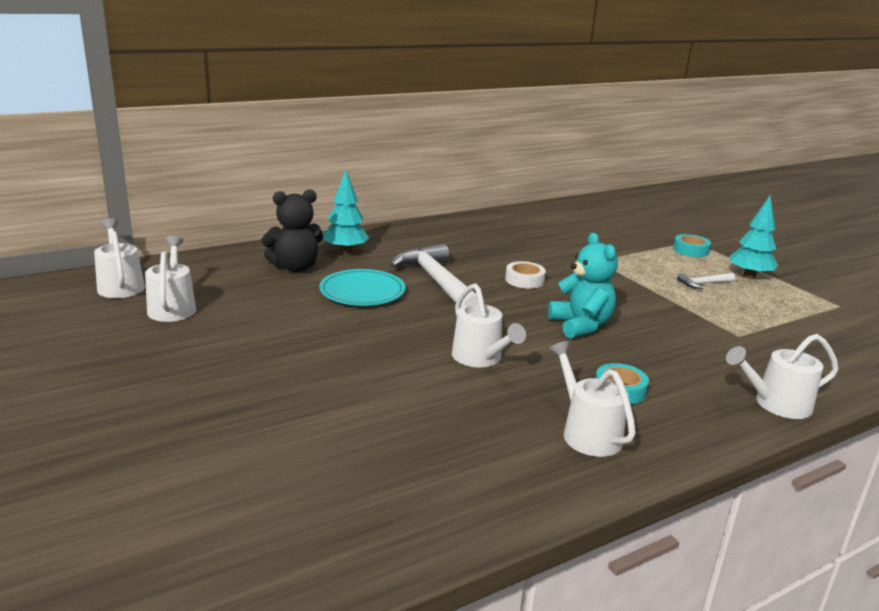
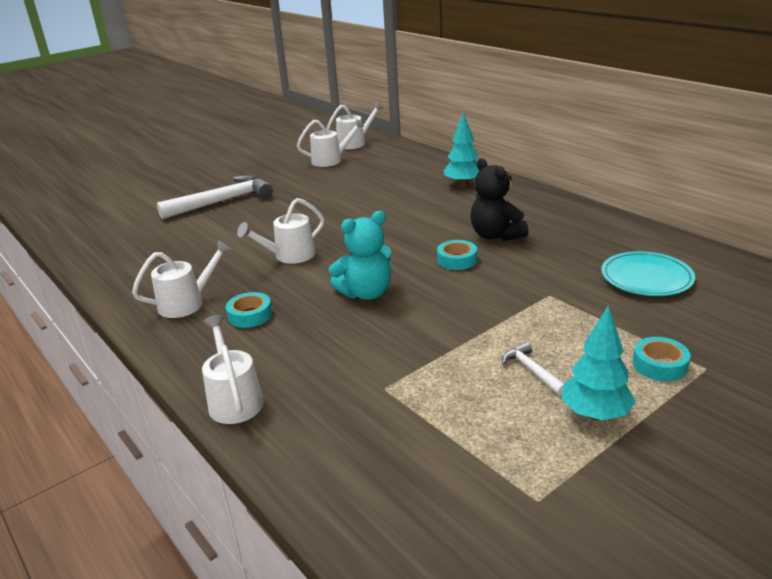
camera: 85 degrees right, 5 degrees up
black teddy bear [261,189,323,272] -> black teddy bear moved to [470,158,529,241]
turquoise plate [319,269,405,306] -> turquoise plate moved to [601,251,695,296]
white hammer [390,243,478,308] -> white hammer moved to [157,175,273,219]
white tape [505,261,546,289] -> turquoise tape [437,240,477,270]

